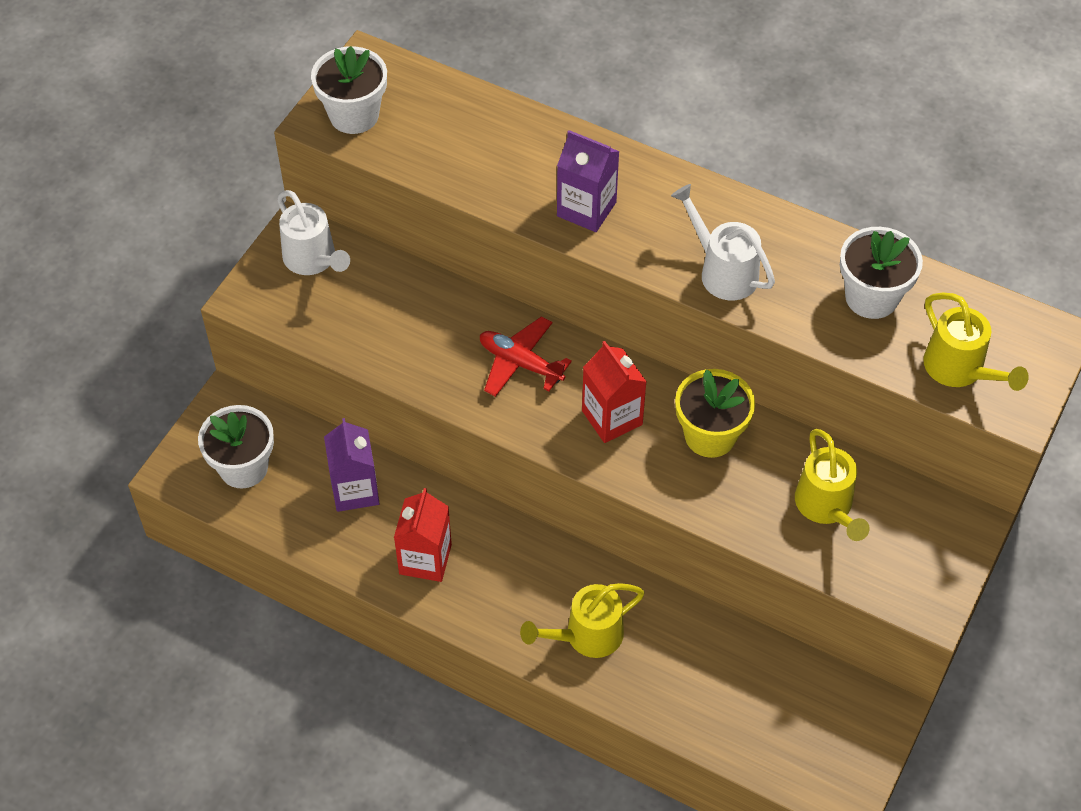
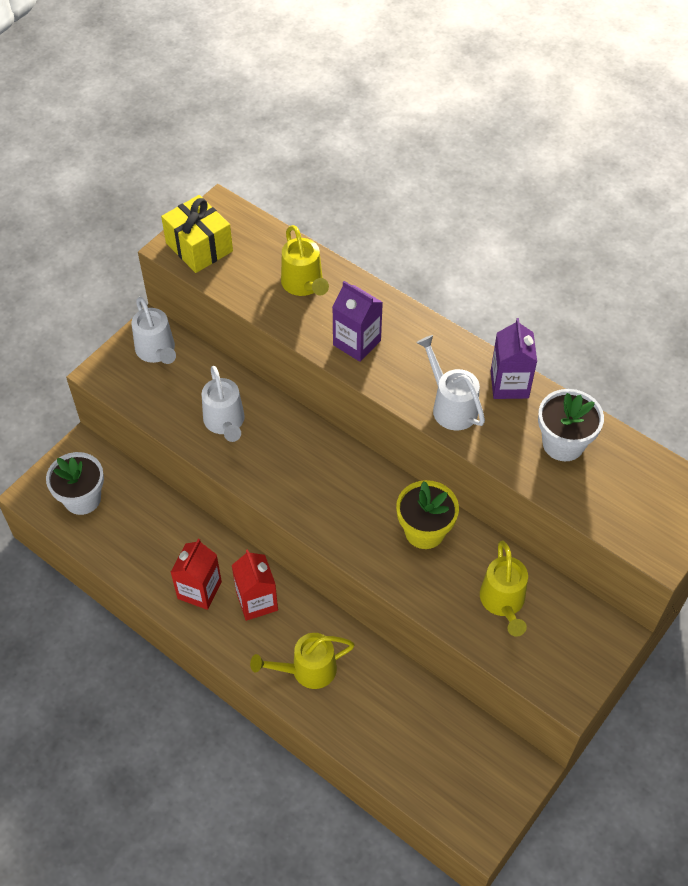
camera: 10 degrees right, 0 degrees up
white flower pot [311,46,387,134] -> yellow gift [161,195,233,273]
purple carton [324,418,380,512] -> purple carton moved to [491,318,537,399]
red plane [480,316,572,397] -> none
red carton [582,341,647,443] -> red carton moved to [232,550,278,621]
yellow watering can [923,293,1029,391] -> yellow watering can moved to [281,225,329,296]
none -> white watering can [202,366,245,442]

